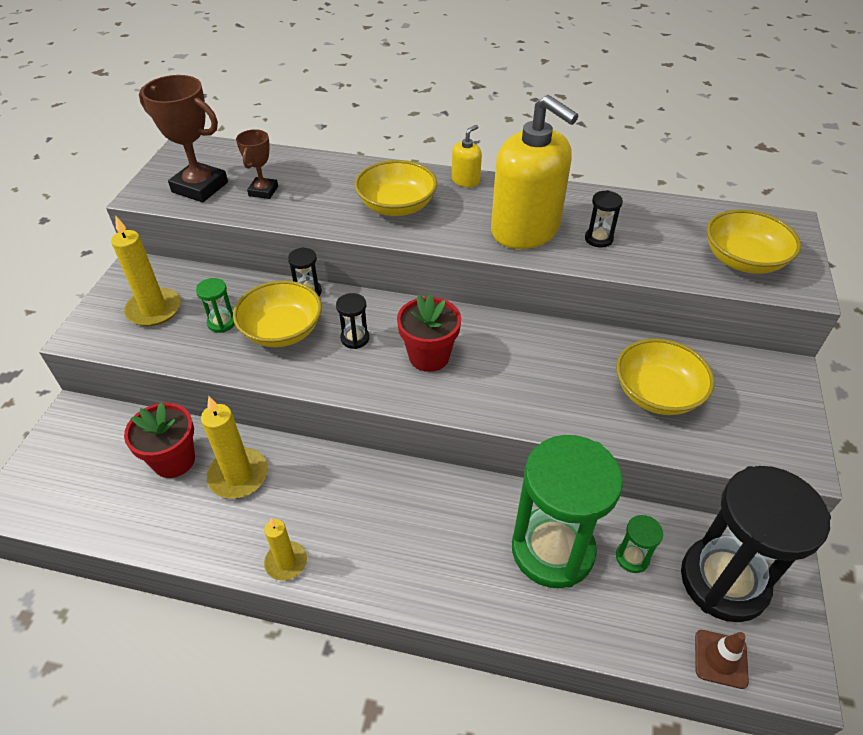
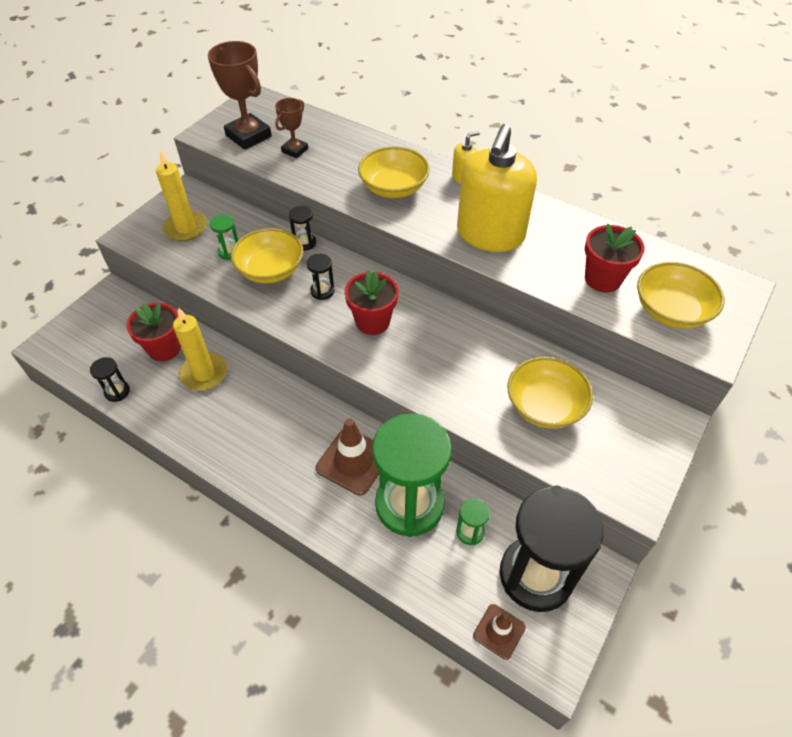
camera: 20 degrees right, 5 degrees up
yellow candle [264,518,307,581] -> none
yellow soap dispenser [491,95,578,249] -> yellow soap dispenser turned 45 degrees clockwise [457,124,537,252]
black hourglass [585,190,623,248] -> black hourglass moved to [90,357,130,402]
none -> brown traffic cone [316,418,379,495]
none -> red flower pot [585,224,645,293]

